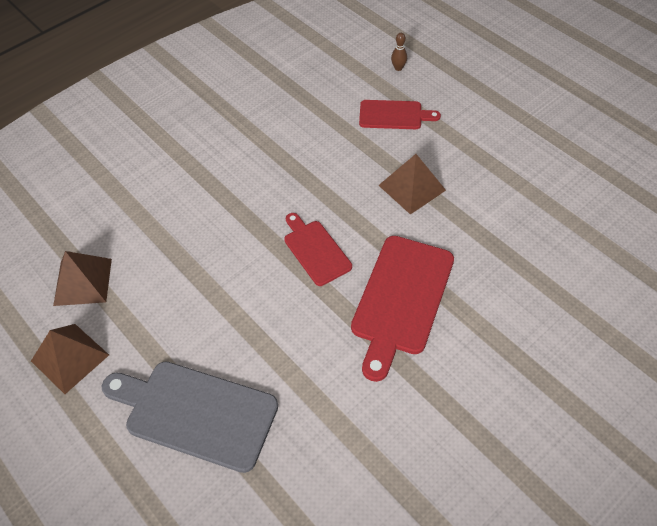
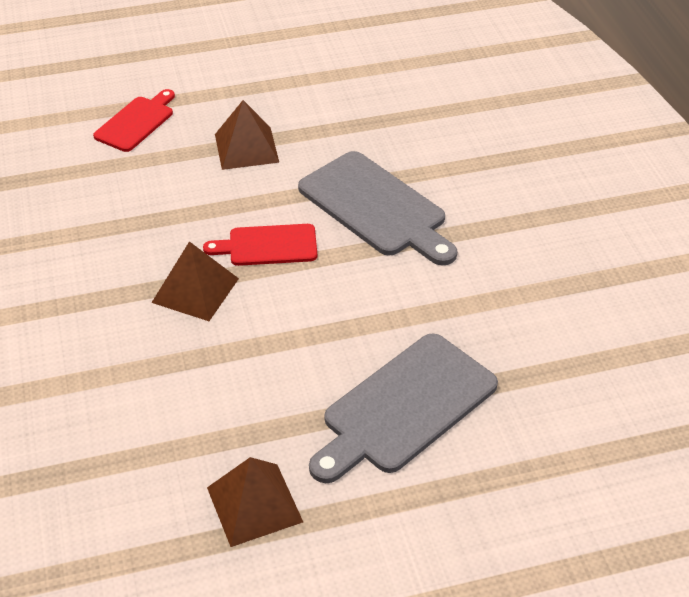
camera: 65 degrees left, 10 degrees down
brown pyramid [53,251,112,306] -> brown pyramid moved to [152,241,239,321]
red cutting board [351,236,454,382] -> grey cutting board [298,151,457,266]
brown bowling pin [391,33,407,71] -> none

